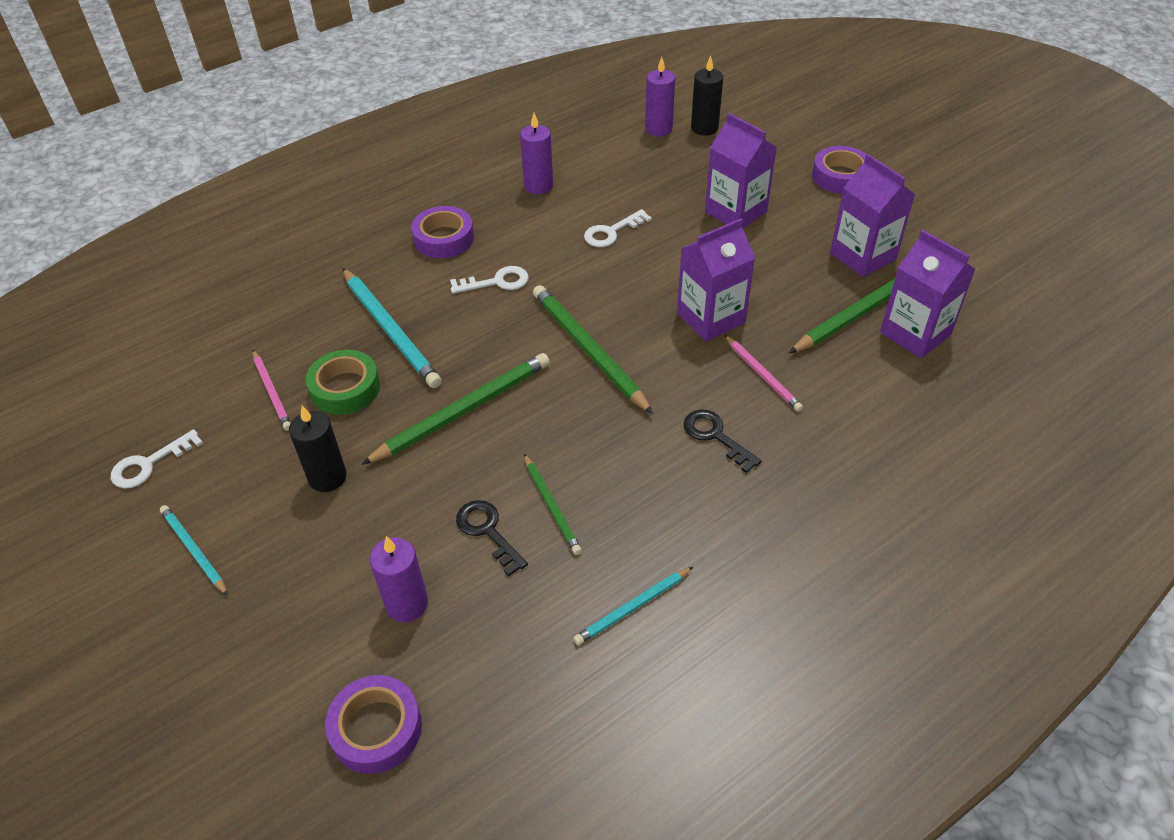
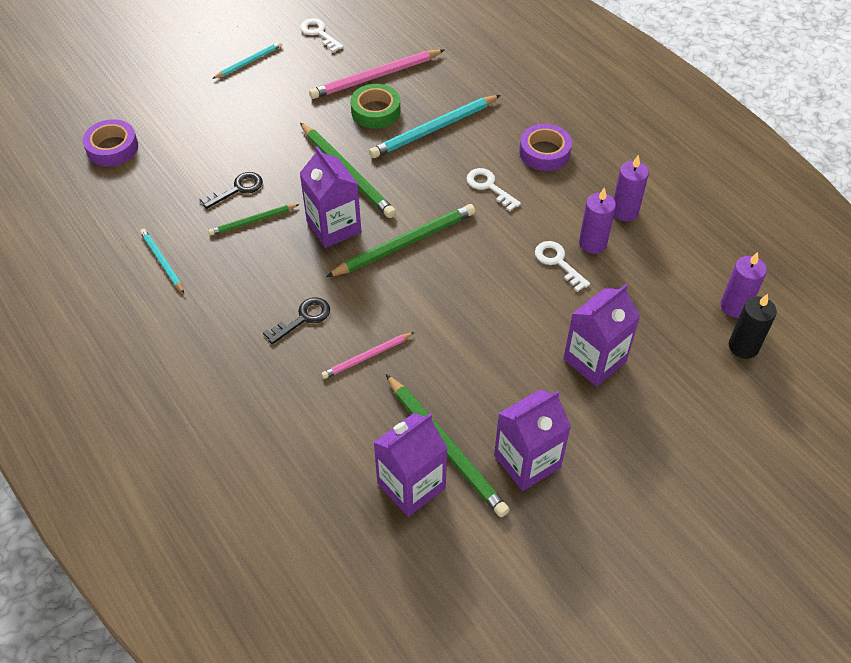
camera: 90 degrees right, 5 degrees up
pink pencil [253,350,291,431] -> pink pencil [309,49,444,99], size x1.77
black candle [289,406,347,492] -> none
purple candle [370,536,428,622] -> purple candle moved to [579,187,616,254]
white key [450,266,529,294] -> white key turned 150 degrees clockwise [466,168,521,211]
purple carton [677,218,755,342] -> purple carton moved to [300,146,361,248]
purple tape [812,146,866,194] -> none

